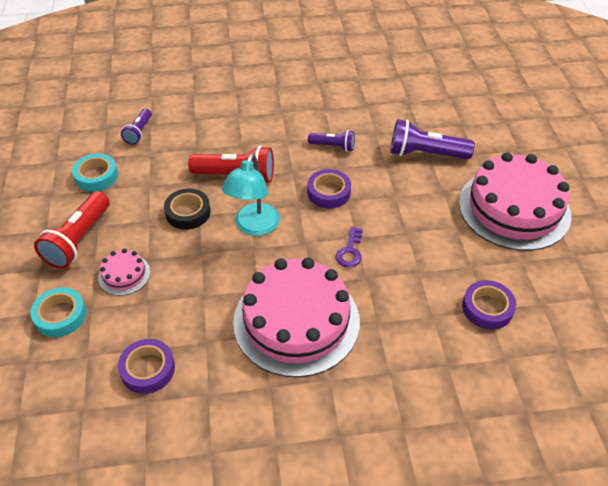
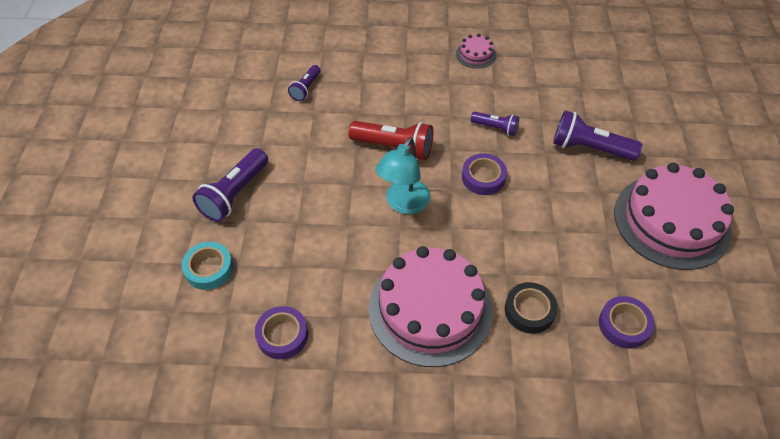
camera: 10 degrees right, 5 degrees up
red flashlight [34,191,110,269] -> purple flashlight [192,148,268,222]
turquoise tape [72,153,118,192] -> none
pink cake [98,249,150,296] -> pink cake moved to [456,34,496,69]
black tape [164,189,210,230] -> black tape moved to [505,282,558,334]
purple key [336,226,363,268] -> none

